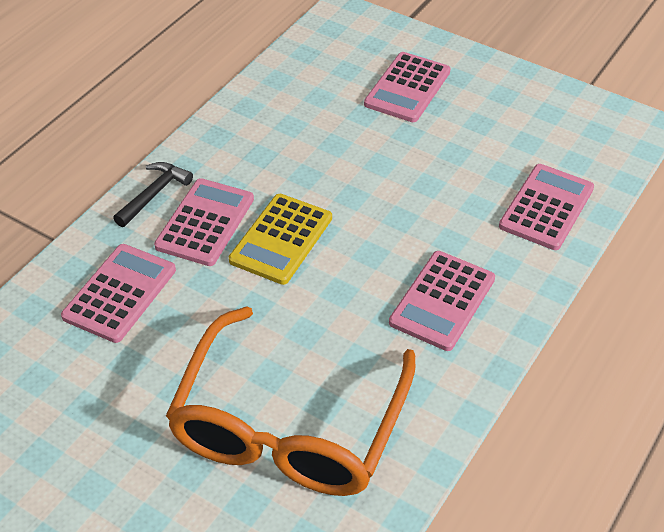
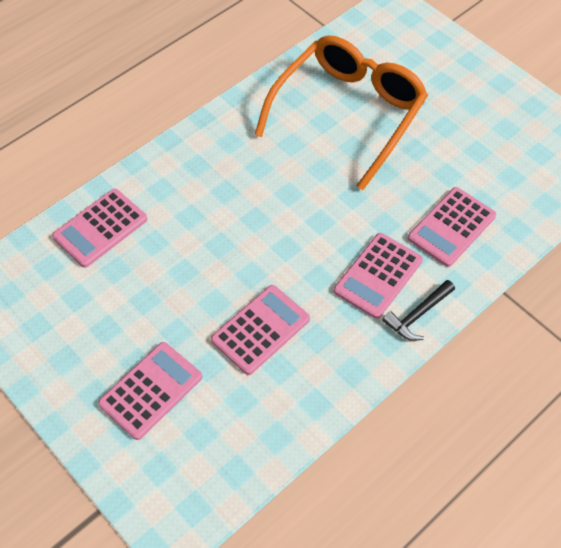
camera: 165 degrees left, 10 degrees up
yellow calculator [229,194,332,285] -> none
pink calculator [389,251,495,351] -> pink calculator moved to [211,285,310,375]

